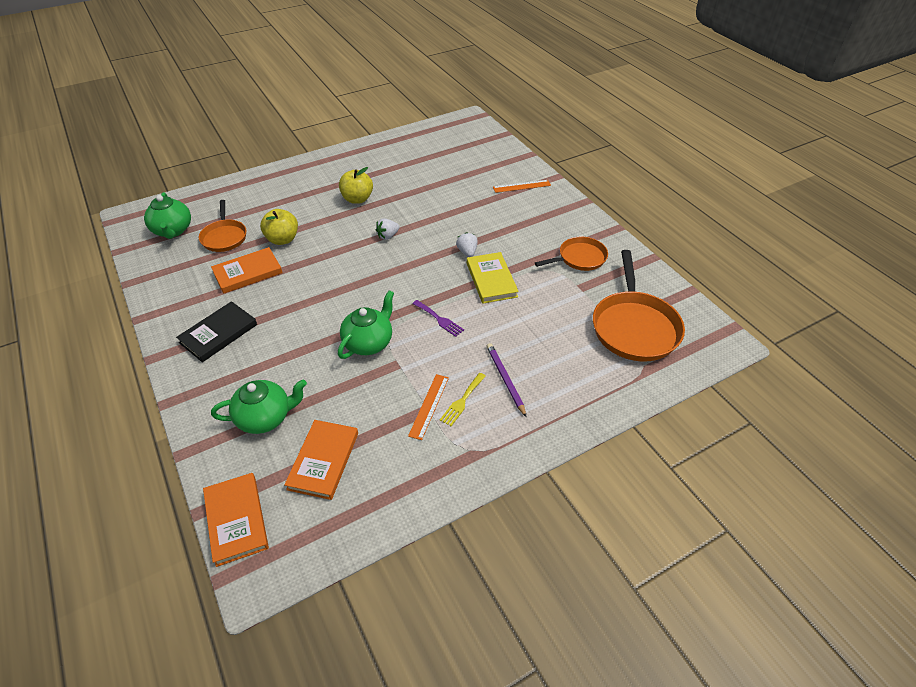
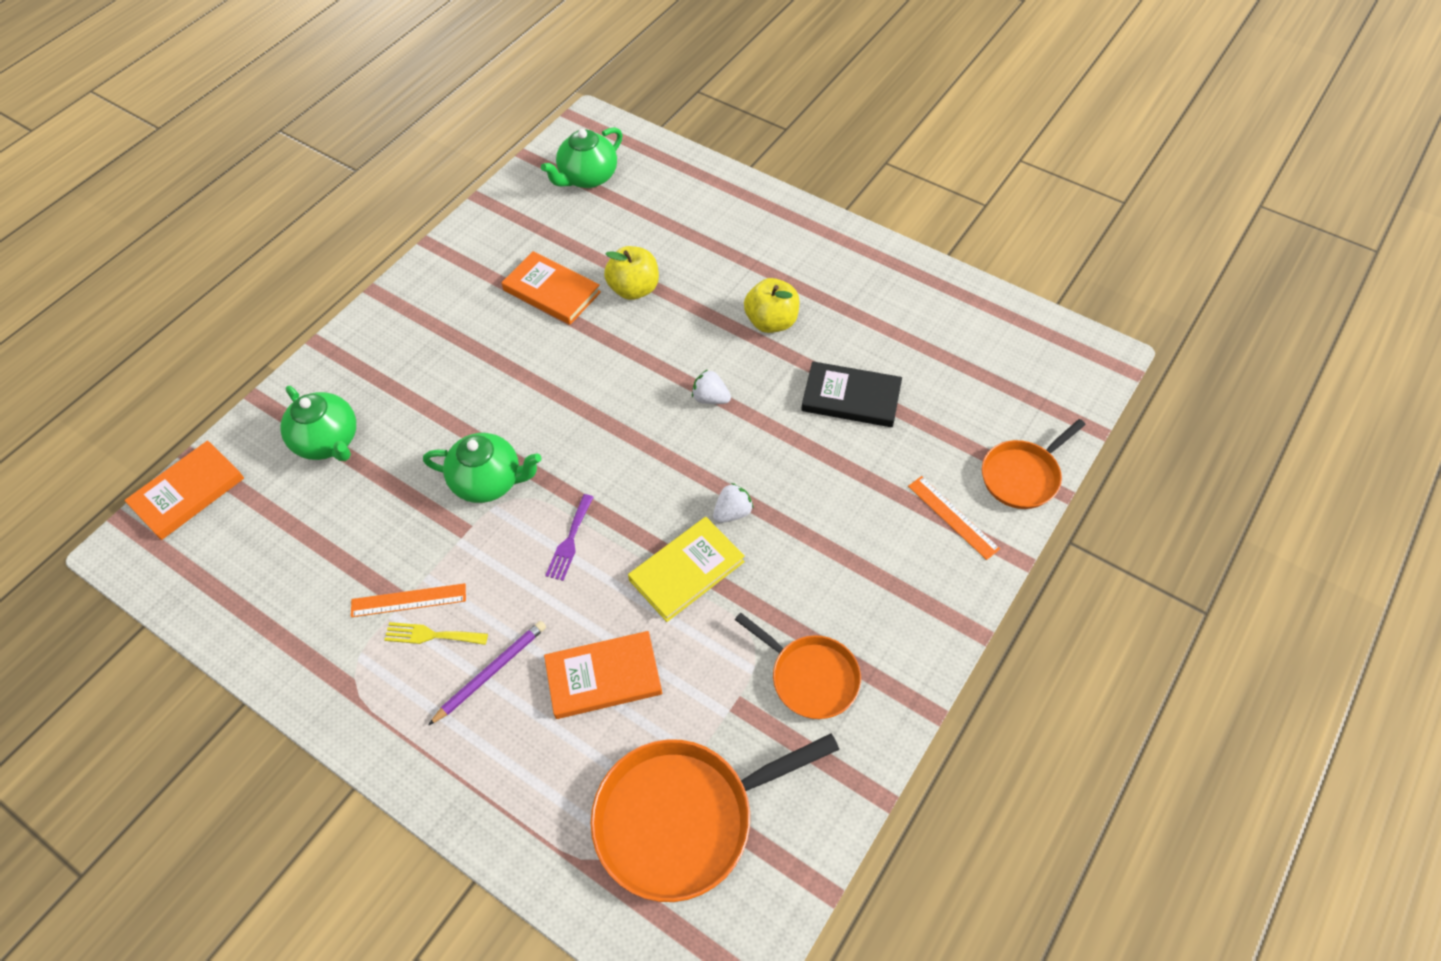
camera: 65 degrees right, 10 degrees up
black book [176,301,257,362] -> black book moved to [801,361,902,427]
orange pan [199,200,247,252] -> orange pan moved to [982,419,1086,509]
orange book [284,420,358,500] -> orange book moved to [544,631,662,719]

